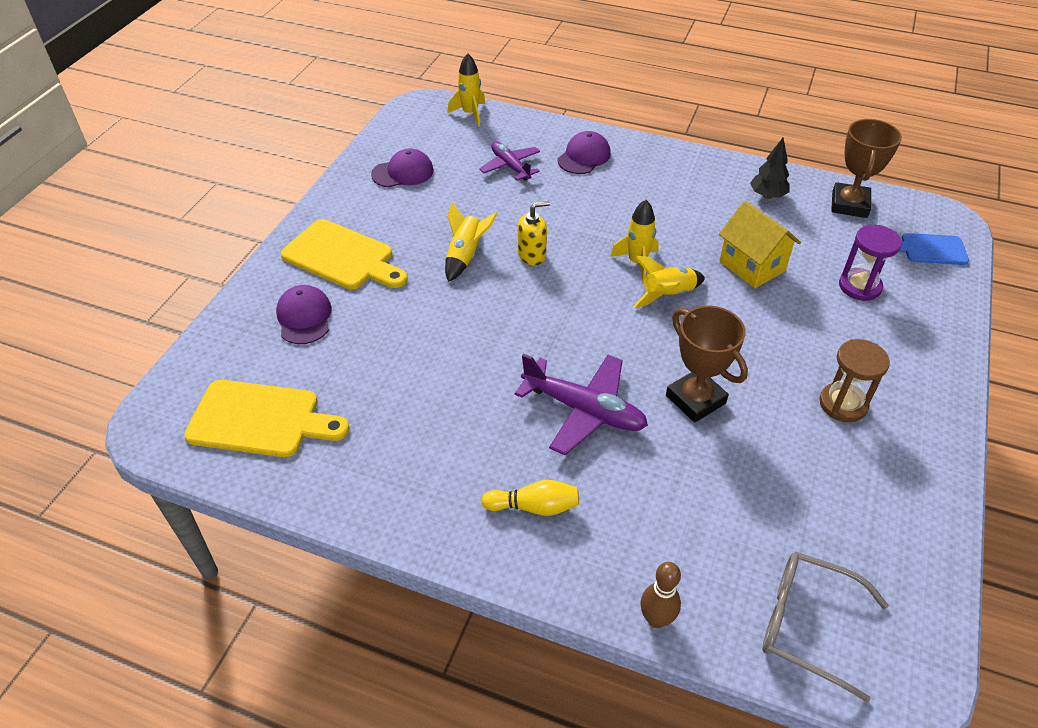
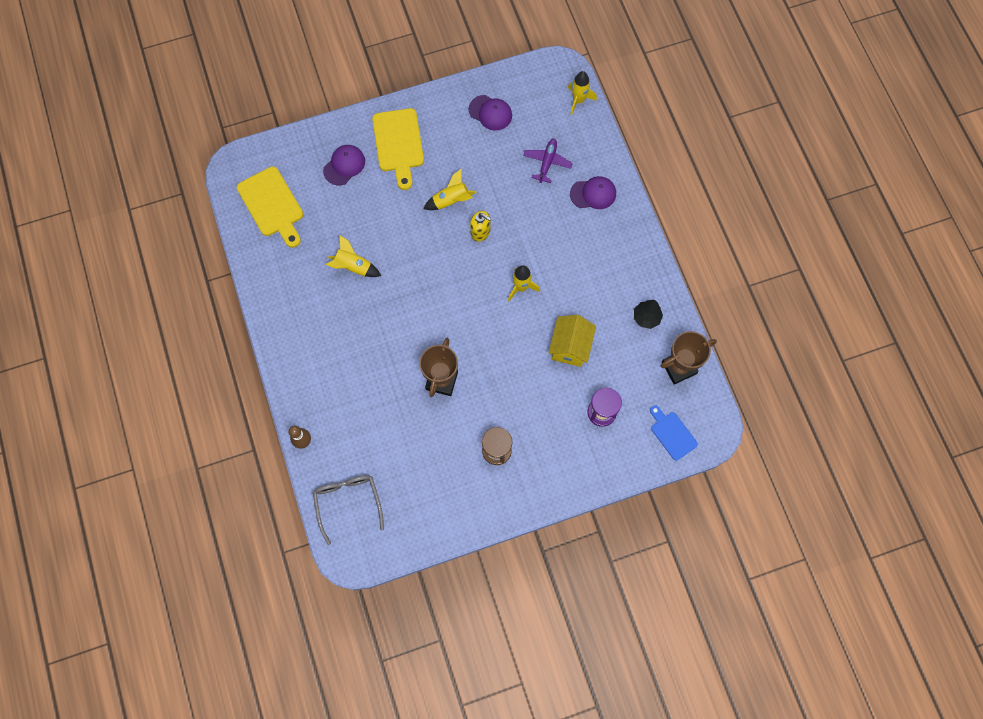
camera: 50 degrees right, 25 degrees up
yellow bowling pin [481,480,579,516] -> none
purple plane [515,354,648,455] -> none
yellow rocket [633,256,705,308] -> yellow rocket moved to [326,235,381,277]

